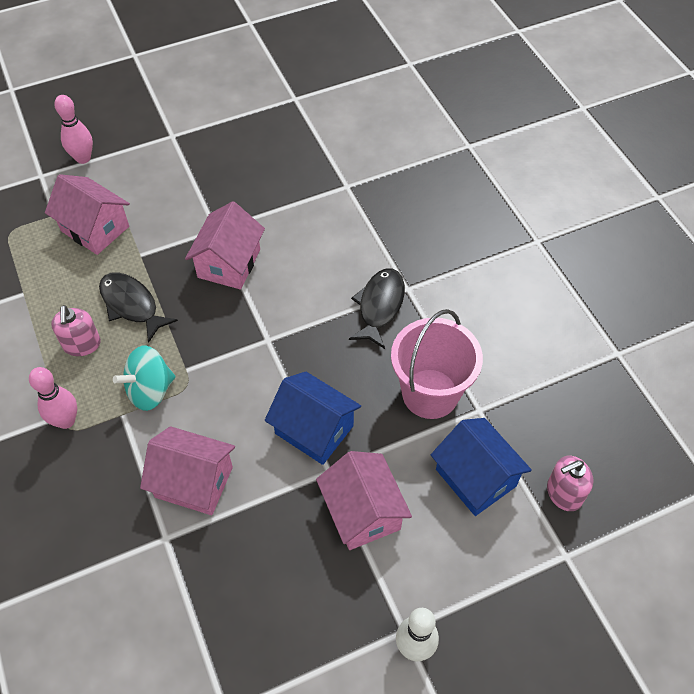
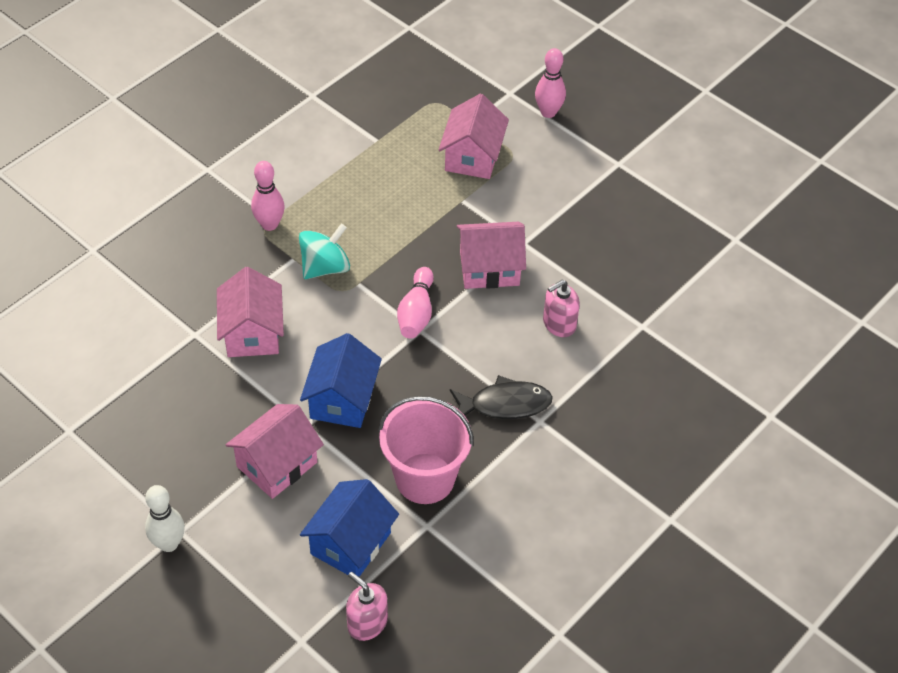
camera: 65 degrees right, 5 degrees down
pink soap dispenser [51,305,101,356] -> pink soap dispenser moved to [543,280,580,337]
black fish [99,272,178,343] -> none
turquoise spinning top [113,346,176,411] -> turquoise spinning top turned 105 degrees clockwise [299,223,350,279]
none -> pink bowling pin [397,267,434,339]

